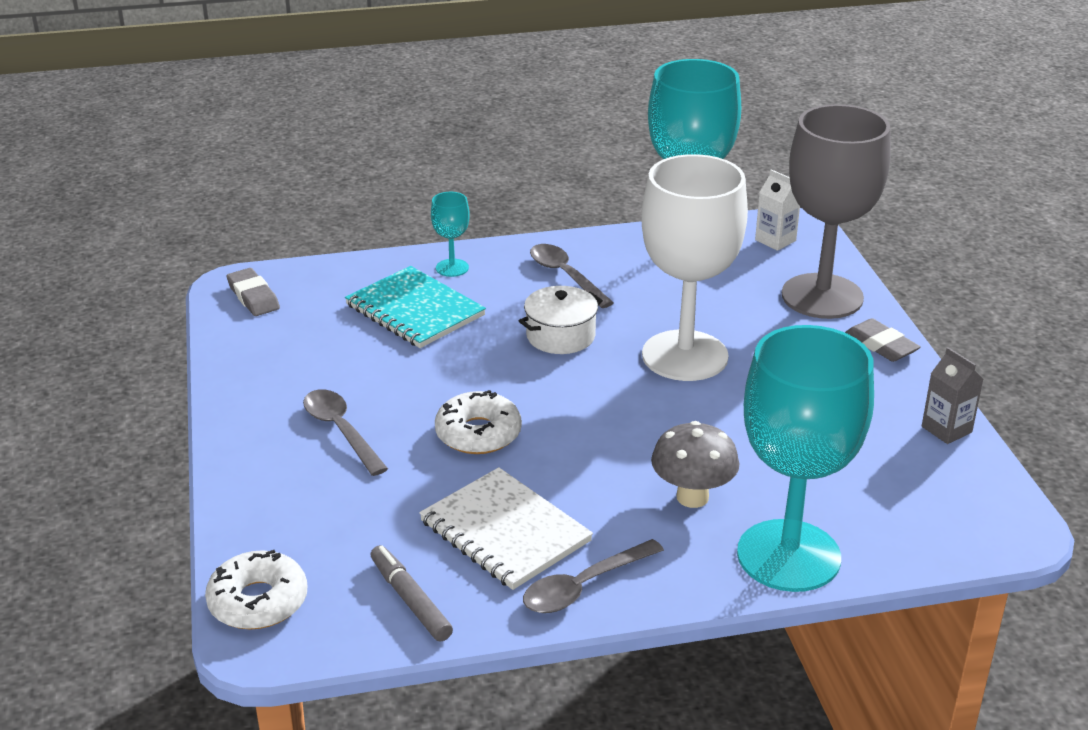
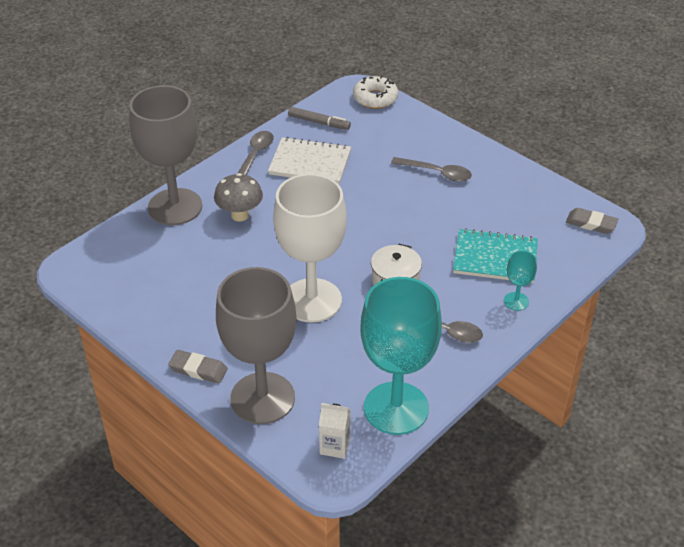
camera: 145 degrees right, 10 degrees up
white donut [435,390,522,454] -> none
turquoise goblet [737,325,874,592] -> grey goblet [129,85,202,225]
grey carton [922,347,984,444] -> none

